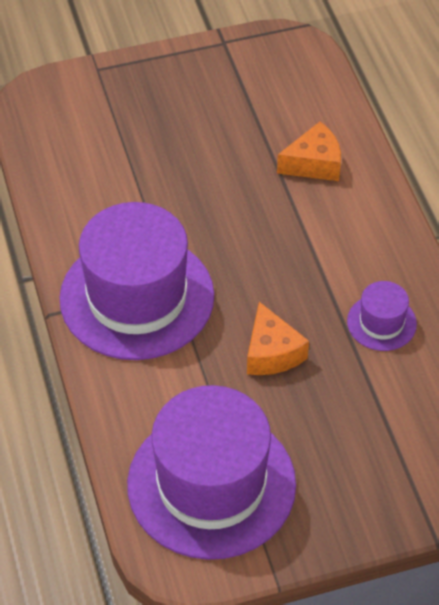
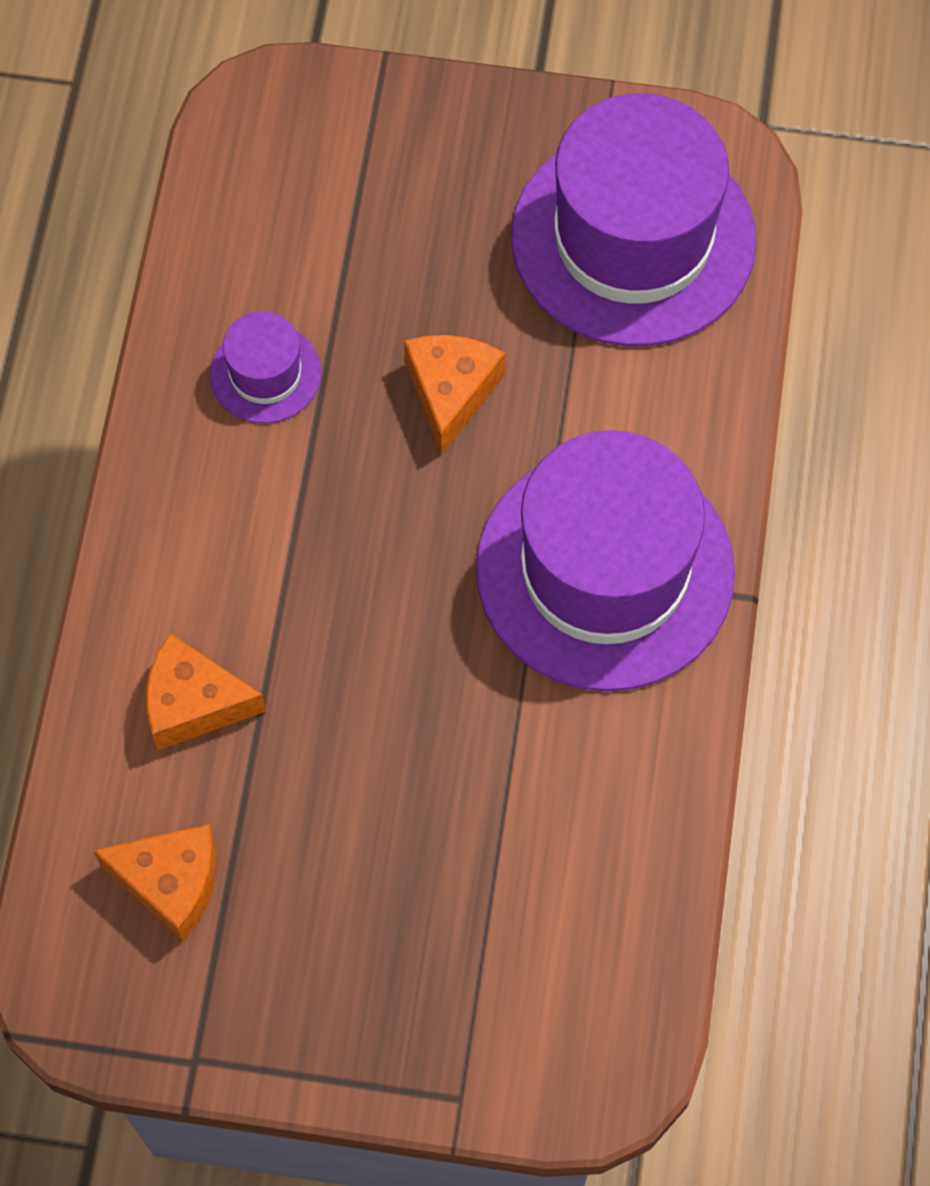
camera: 155 degrees left, 15 degrees up
none -> orange cheese [93,824,217,941]

